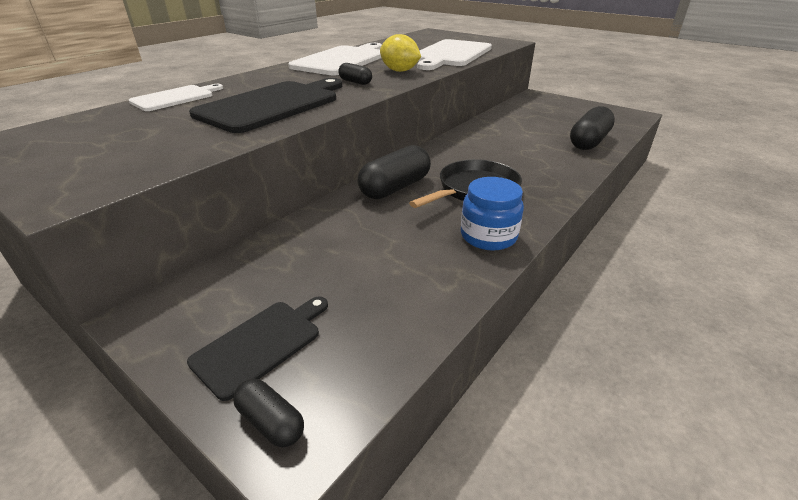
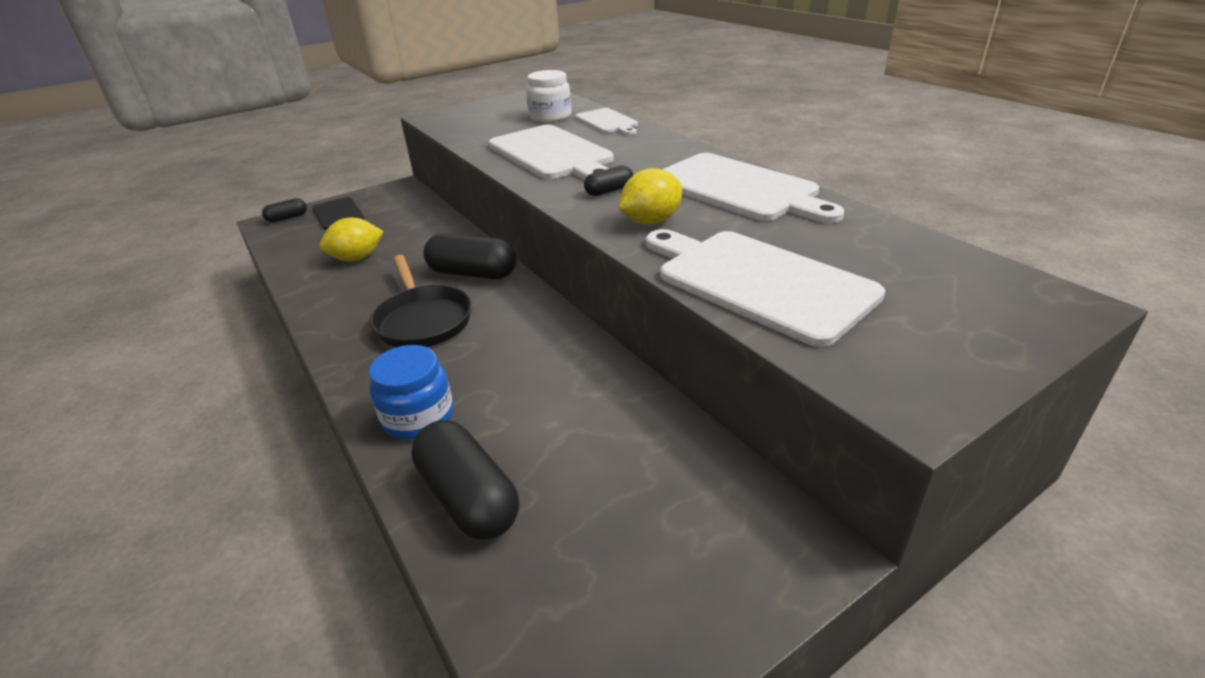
camera: 110 degrees right, 0 degrees up
black cutting board [189,78,342,133] -> white cutting board [488,125,614,180]
black capsule [358,145,431,199] -> black capsule turned 45 degrees counterclockwise [423,233,516,279]
blue jar [461,177,524,251] -> blue jar moved to [369,345,453,440]
none -> yellow lemon [320,218,384,261]
none -> white jar [526,70,571,122]

